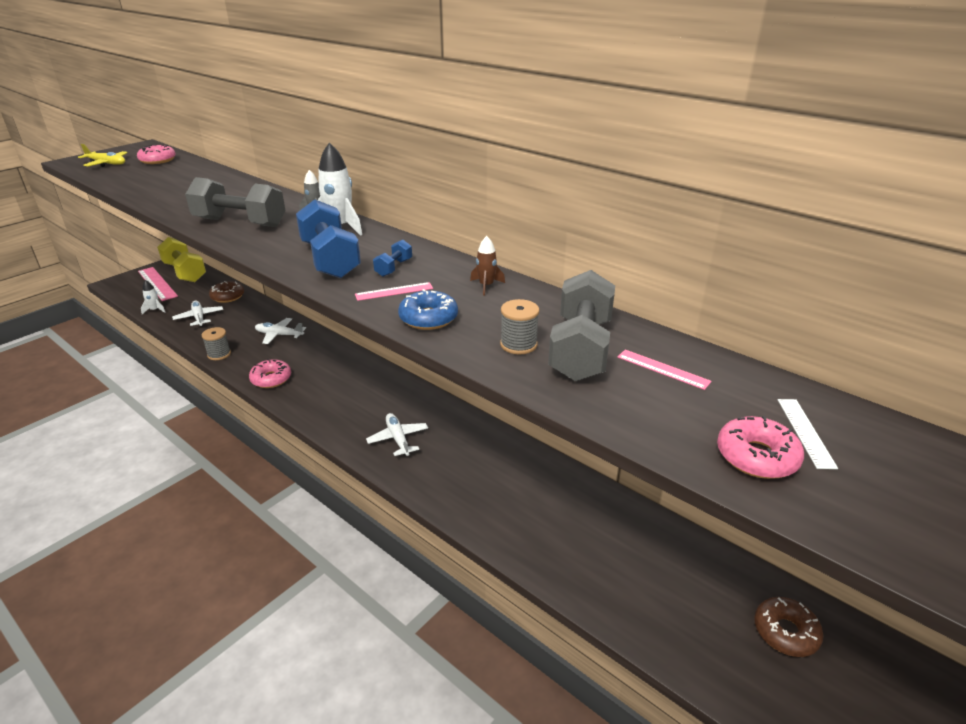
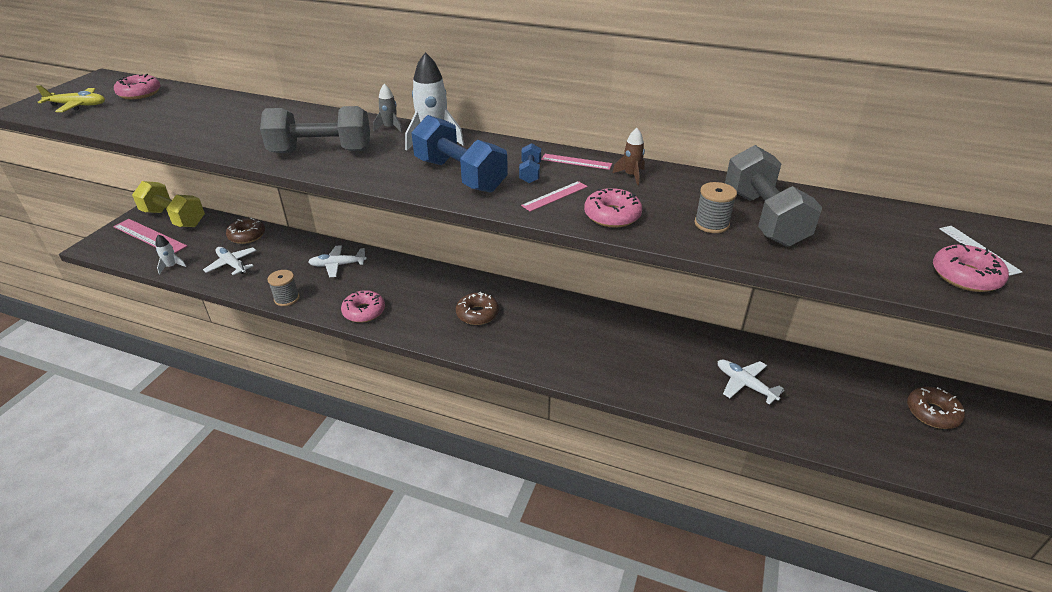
camera: 20 degrees left, 5 degrees up
white plane [366,413,428,456] -> white plane moved to [718,360,784,405]
blue donut [398,289,458,330] -> pink donut [584,188,642,228]
pink ruler [618,349,712,390] -> pink ruler moved to [541,154,612,170]
none -> brown donut [456,292,499,325]

